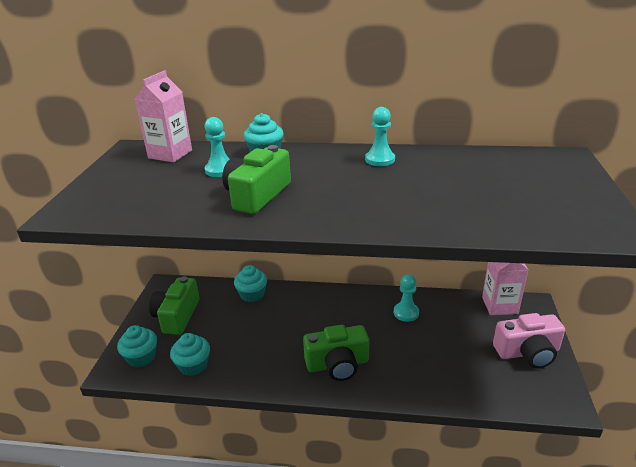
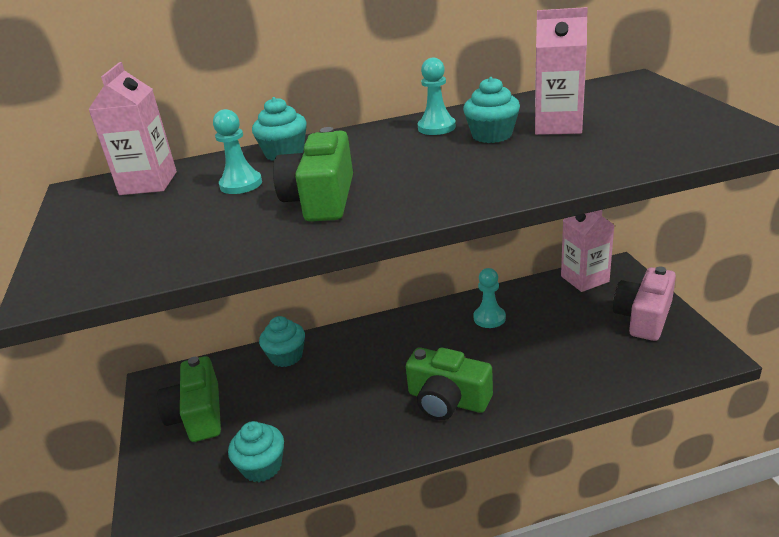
camera: 20 degrees left, 0 degrees up
turquoise cupcake [117,325,157,367] -> turquoise cupcake moved to [463,77,520,143]
green camera [303,325,369,381] -> green camera turned 60 degrees clockwise [406,348,493,420]
pink camera [493,313,565,369] -> pink camera turned 150 degrees clockwise [613,267,676,341]
none -> pink carton [535,7,588,135]

